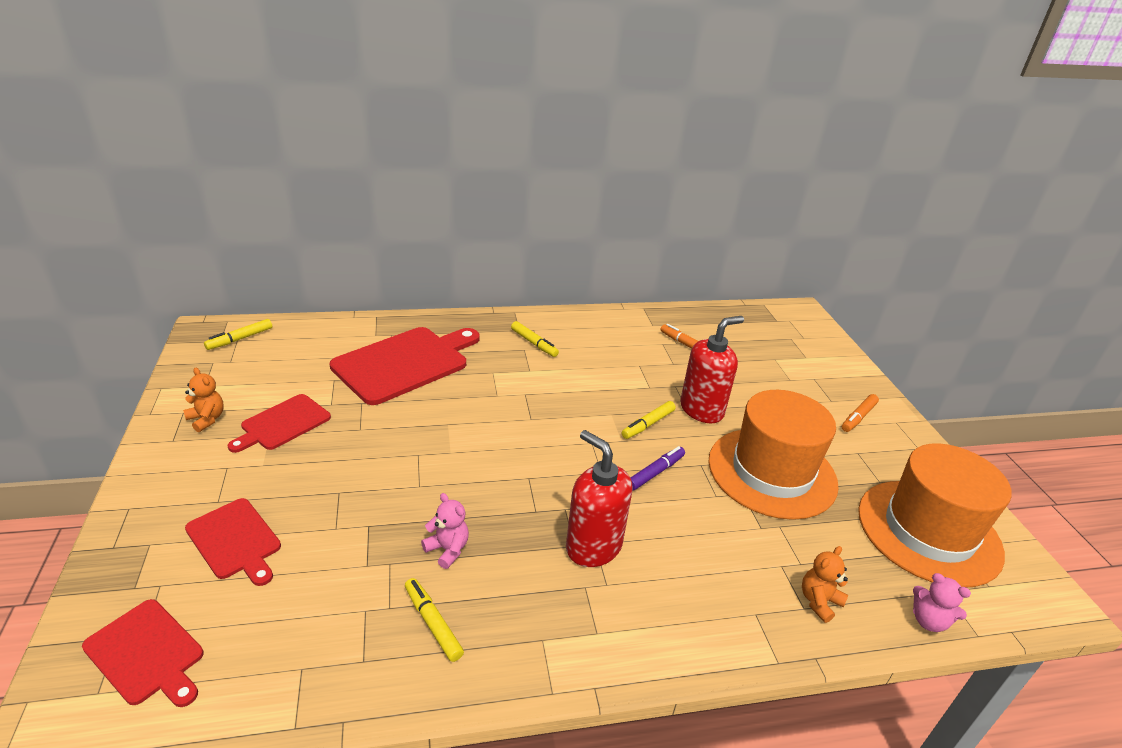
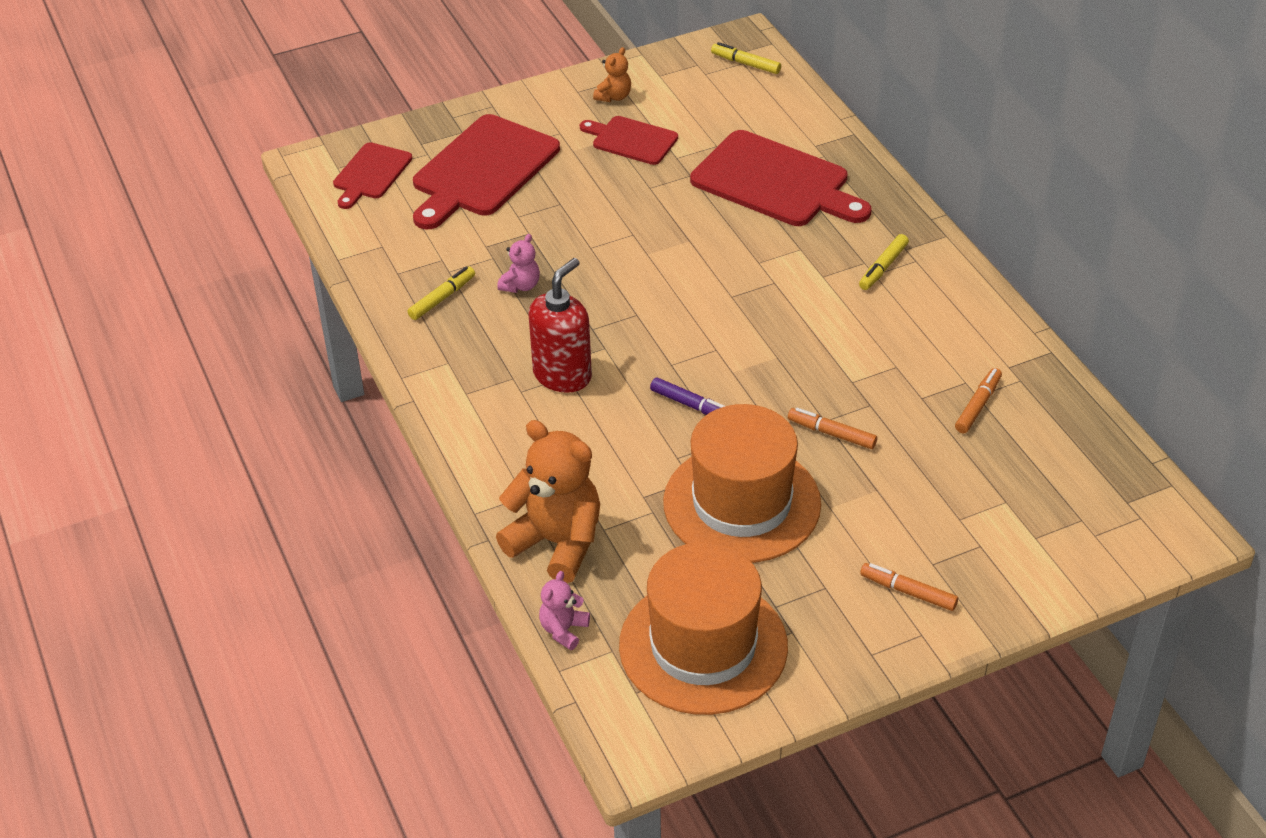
camera: 80 degrees right, 10 degrees up
red cutting board [185,498,281,586] -> red cutting board [413,114,560,229], size x1.78
yellow marker [622,401,676,439] -> none
red soap dispenser [680,316,744,424] -> orange marker [788,408,877,449]
orange teddy bear [802,546,848,623] -> orange teddy bear [496,420,600,583], size x2.11

